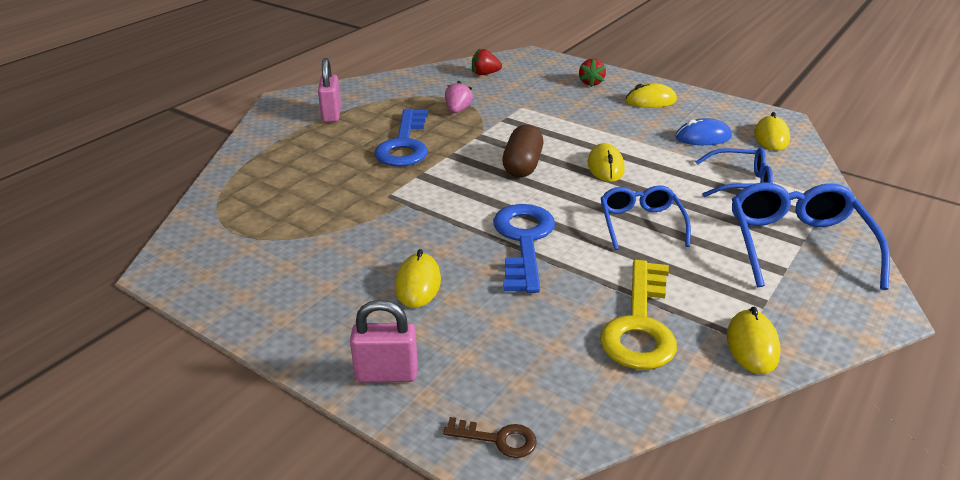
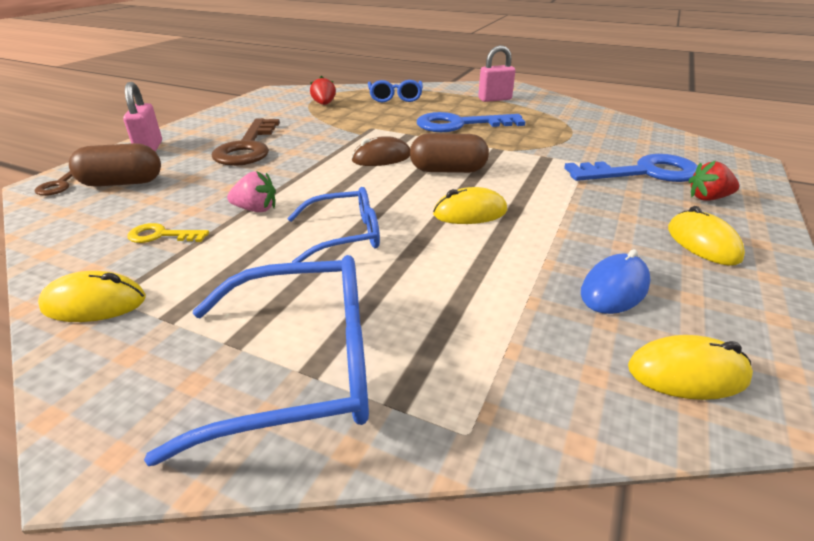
camera: 80 degrees right, 0 degrees up
yellow mouse [395,249,441,308] -> brown key [212,118,280,166]
pink strawberry [445,81,473,113] -> pink strawberry moved to [227,171,276,212]
red strawberry [472,49,502,75] -> red strawberry moved to [310,76,336,105]
blue key [493,204,555,293] -> blue key moved to [564,154,698,182]
yellow key [600,260,677,370] -> yellow key [127,223,209,243], size x0.48
blue mouse [675,118,732,145] -> blue mouse turned 60 degrees clockwise [581,249,650,314]
blue glasses [695,148,773,197] -> blue glasses moved to [368,80,423,103]
none -> brown capsule [69,143,161,187]
none -> brown mouse [352,136,410,166]

